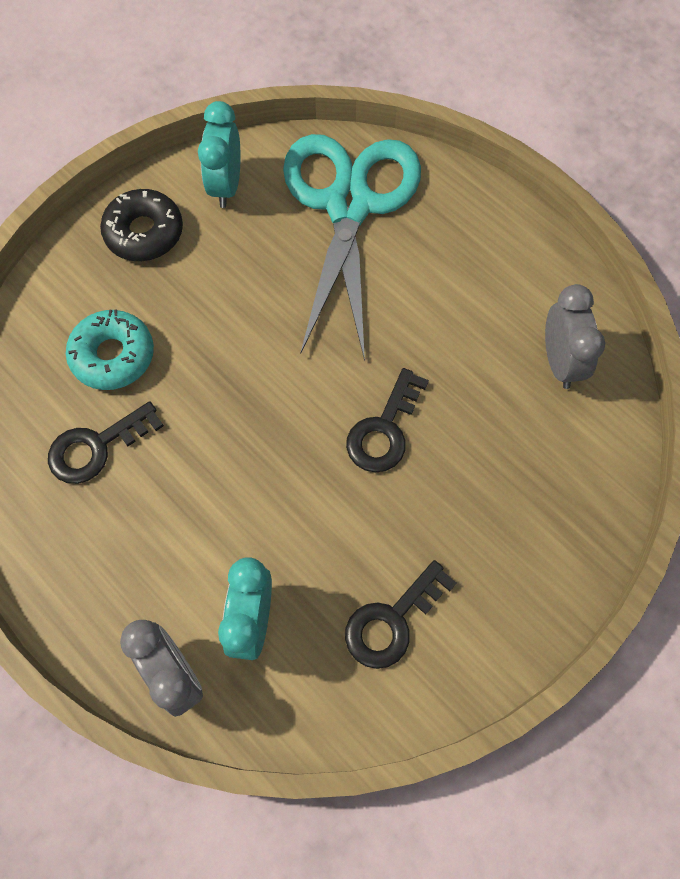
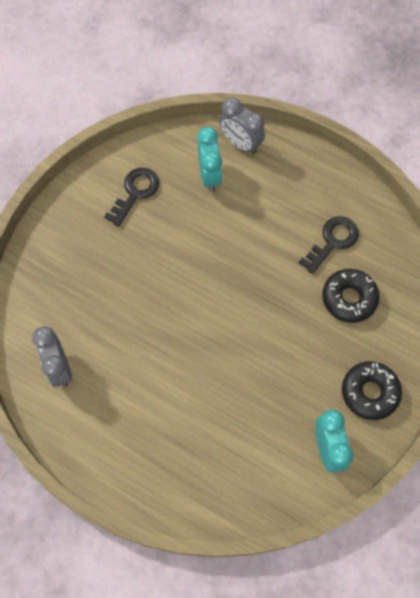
camera: 165 degrees right, 0 degrees up
turquoise donut [66,309,154,390] -> black donut [322,269,380,323]
turquoise scissors [283,134,421,361] -> none
black key [346,368,429,472] -> none

